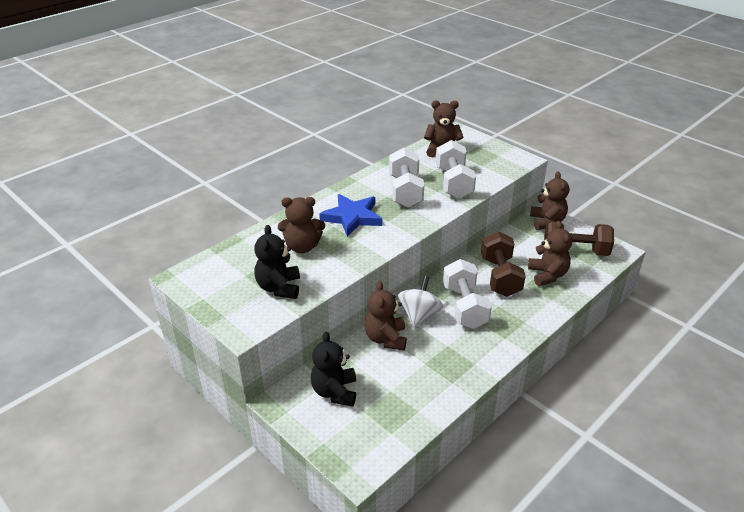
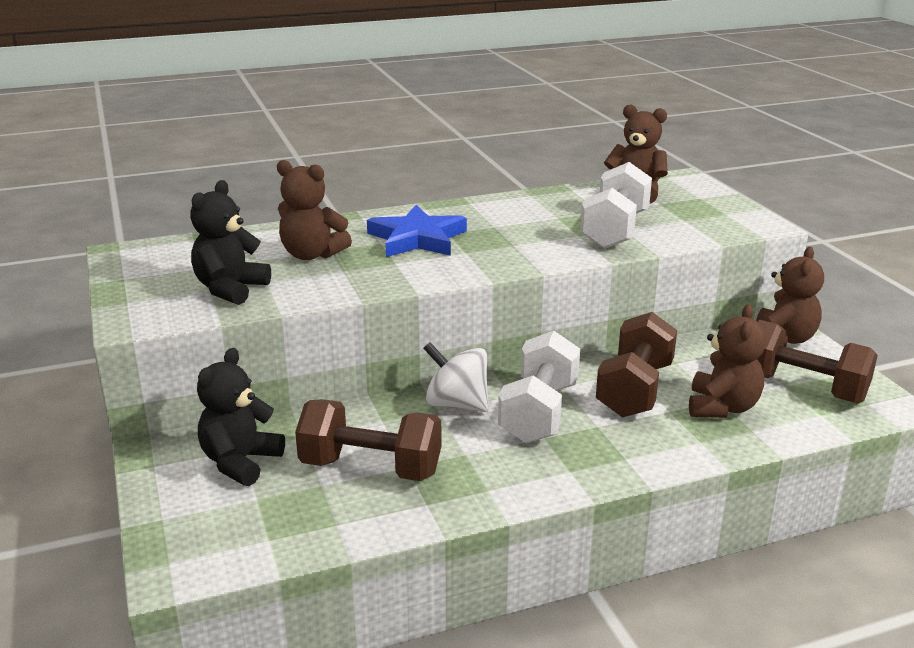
camera: 25 degrees right, 10 degrees down
brown teddy bear [365,281,407,351] -> none
white dumbbell [389,148,424,208] -> none
white spinning top [398,276,443,327] -> white spinning top turned 105 degrees counterclockwise [423,342,489,412]
none -> brown dumbbell [295,399,442,481]

